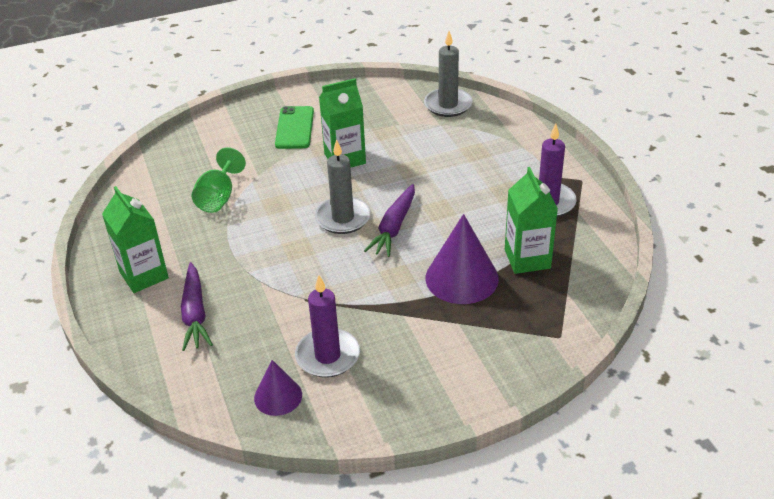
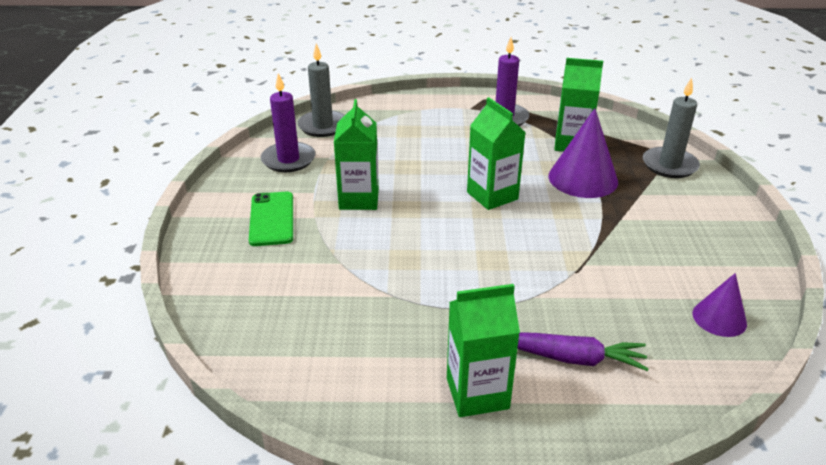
camera: 70 degrees left, 5 degrees down
green goblet [192,147,246,213] -> none
green phone [275,106,314,149] -> green phone turned 60 degrees clockwise [249,191,293,246]
purple candle [295,275,360,378] -> purple candle moved to [261,73,315,172]
grey candle [315,139,371,234] -> grey candle moved to [643,78,700,178]
purple carrot [364,184,415,257] -> green carton [467,97,526,210]

